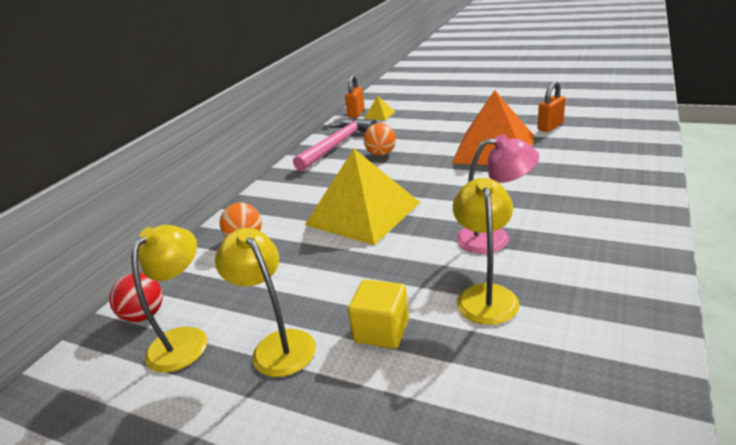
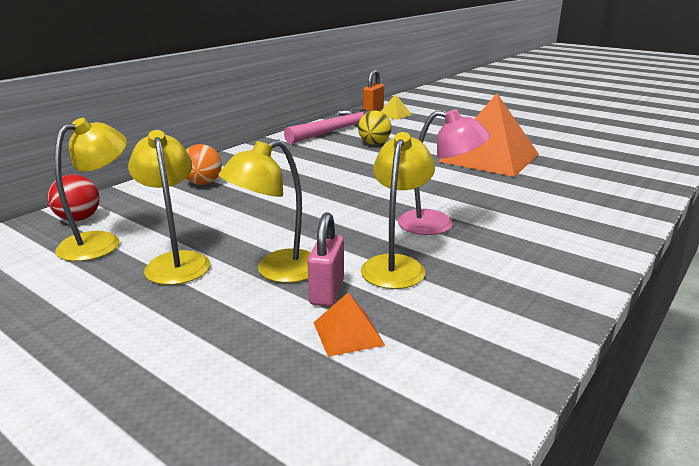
camera: 10 degrees right, 5 degrees down
yellow pyramid [305,149,420,245] -> none
yellow cube [348,280,409,349] -> yellow lamp [218,140,311,283]
orange ball [364,123,396,156] -> yellow ball [358,111,392,145]
orange padlock [538,81,565,132] -> none
none -> pink padlock [307,212,344,306]
none -> orange pyramid [313,293,385,357]

